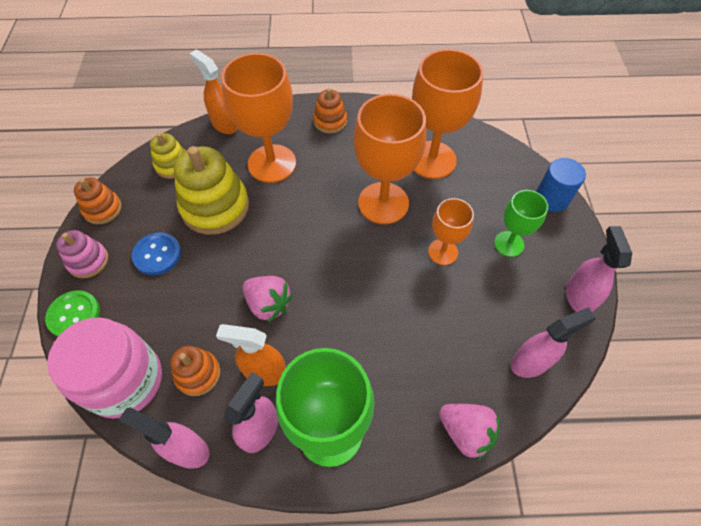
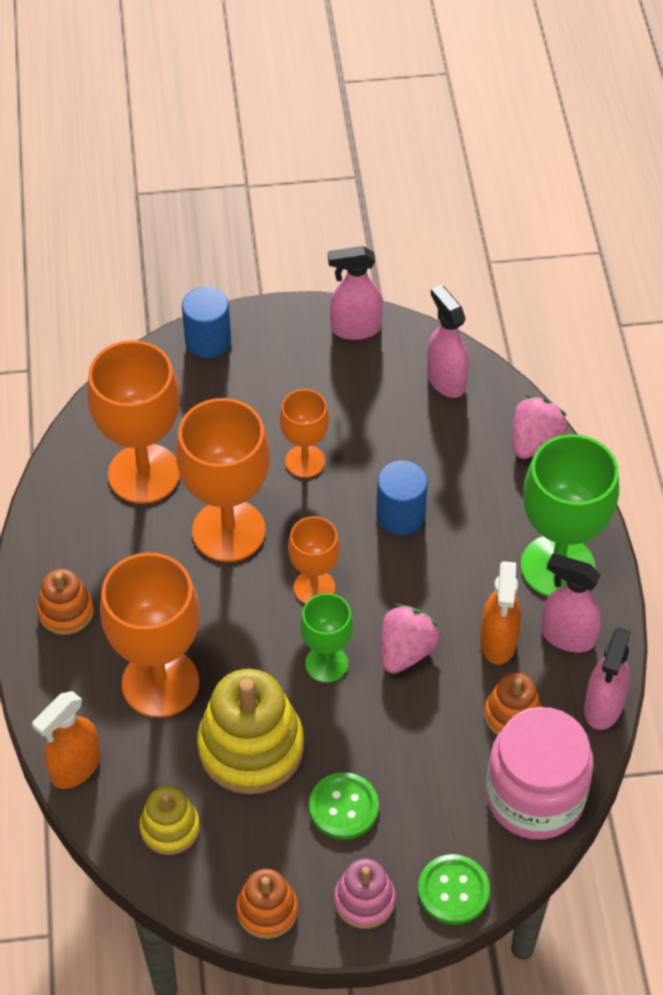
camera: 95 degrees left, 5 degrees down
blue button [132,232,181,275] -> green button [309,772,379,840]
green goblet [494,190,548,257] -> green goblet moved to [300,593,353,683]
none -> orange goblet [288,516,340,604]
none -> blue cylinder [376,461,428,535]

